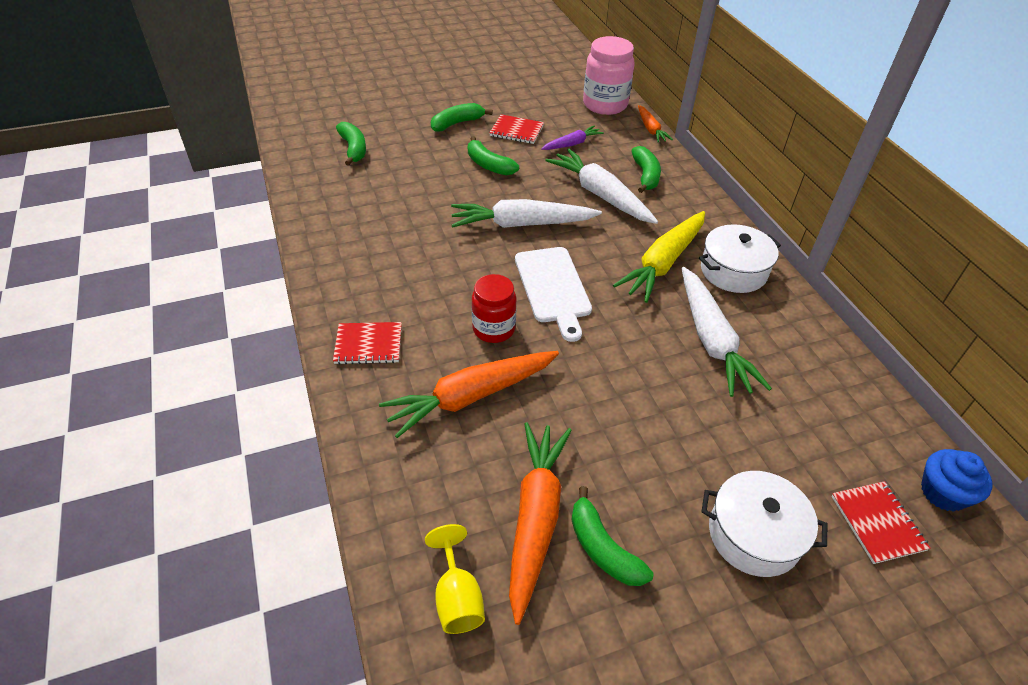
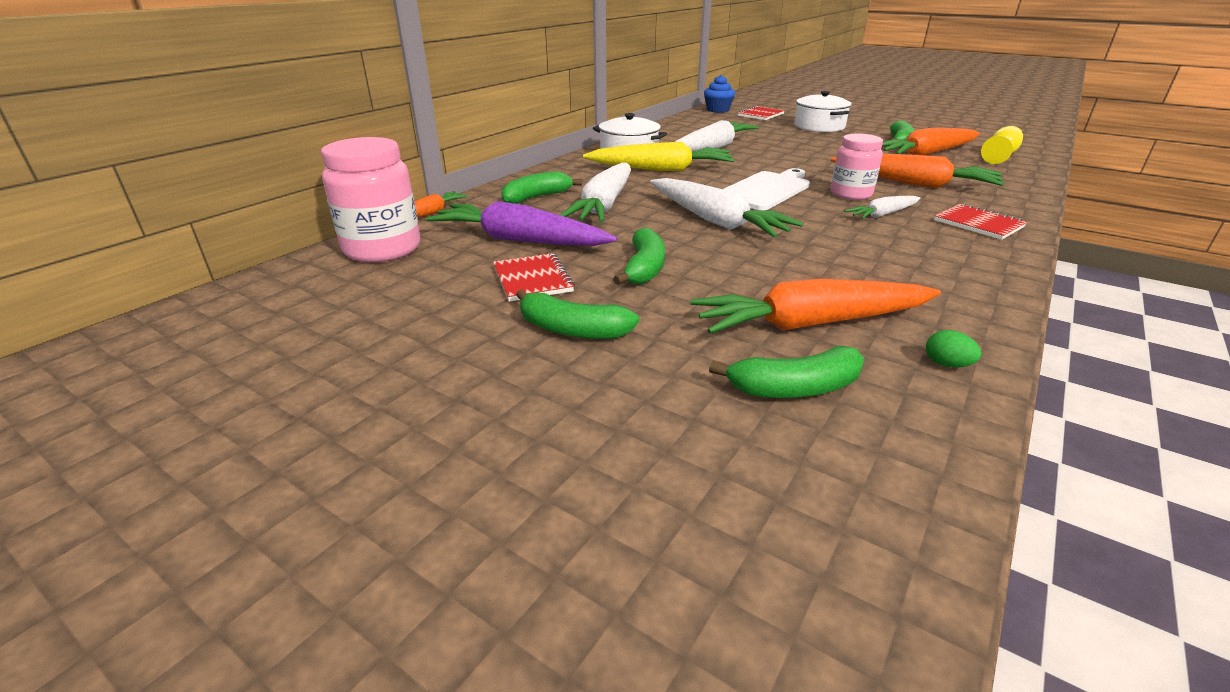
camera: 125 degrees left, 15 degrees down
green banana [336,122,366,166] -> green banana turned 135 degrees counterclockwise [709,346,864,398]
red jar [472,274,516,343] -> pink jar [831,134,883,200]
purple carrot [541,125,604,150] -> purple carrot [426,201,617,246], size x1.85
none -> orange carrot [690,279,941,334]
none -> white carrot [845,196,920,219]
none -> green egg [926,330,981,368]

